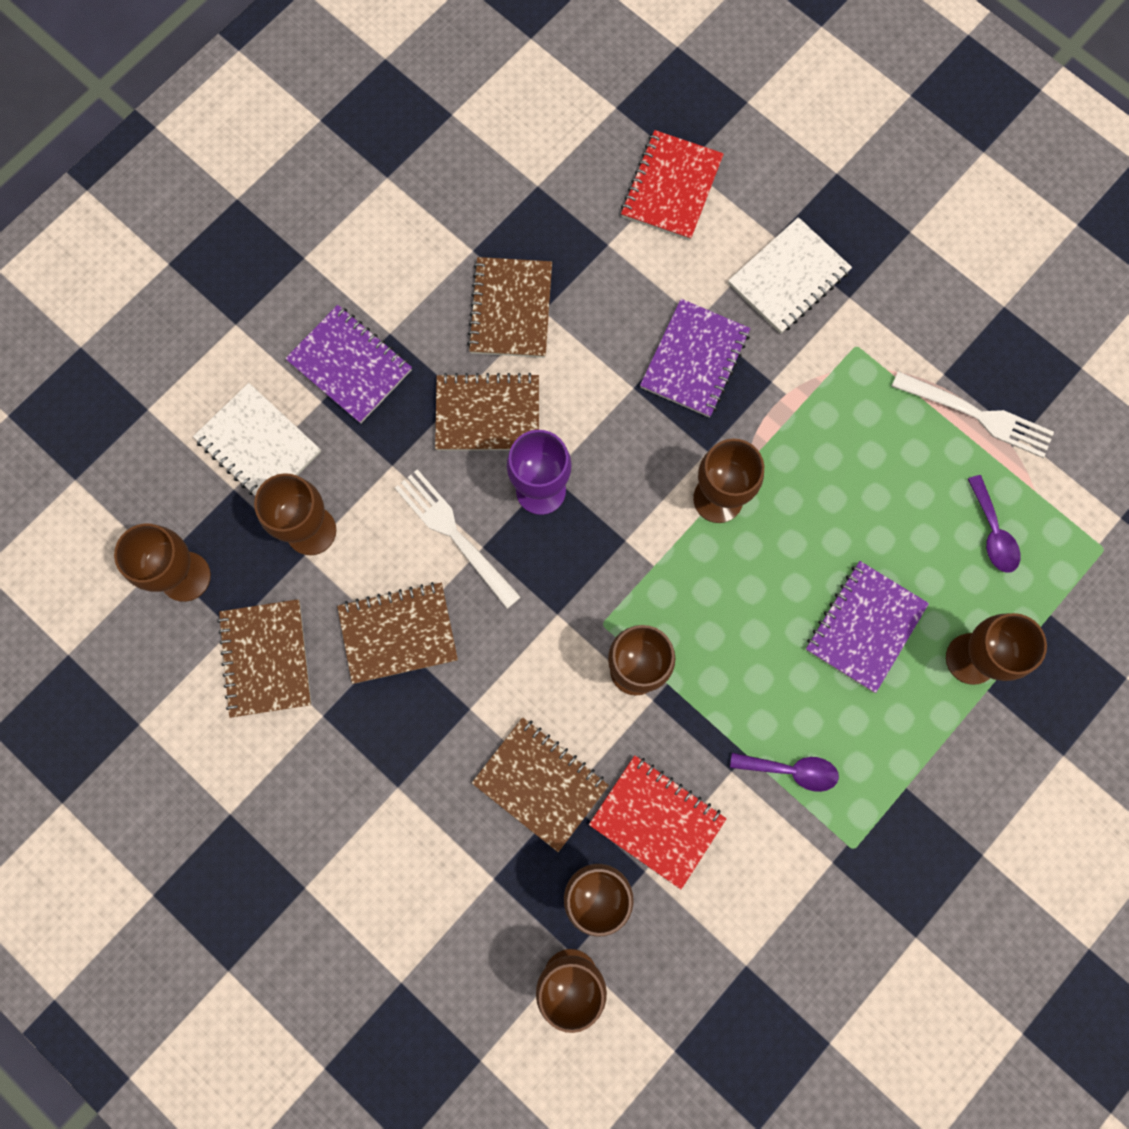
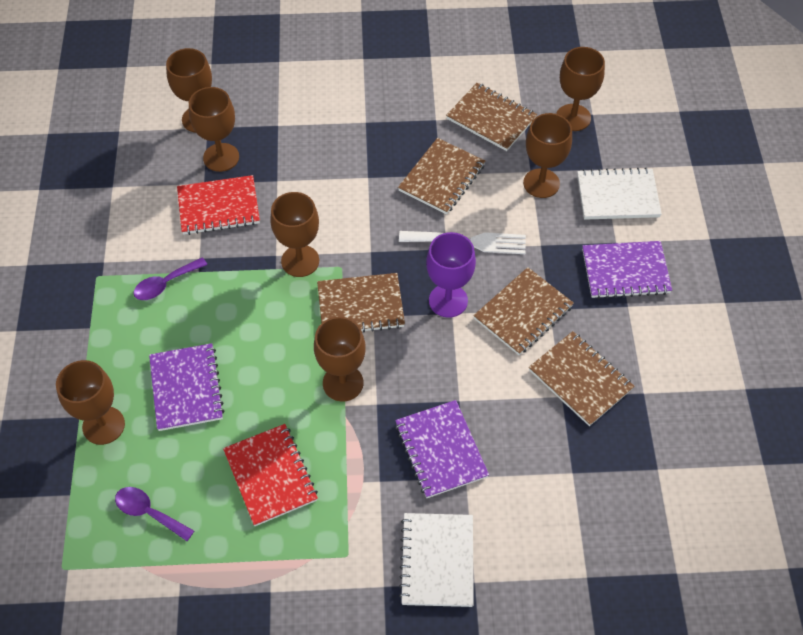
camera: 135 degrees right, 20 degrees down
brown notebook [472,717,609,852] -> brown notebook moved to [317,273,405,332]
red notebook [621,130,724,241] -> red notebook moved to [223,424,318,526]
white fork [891,371,1054,458] -> none

